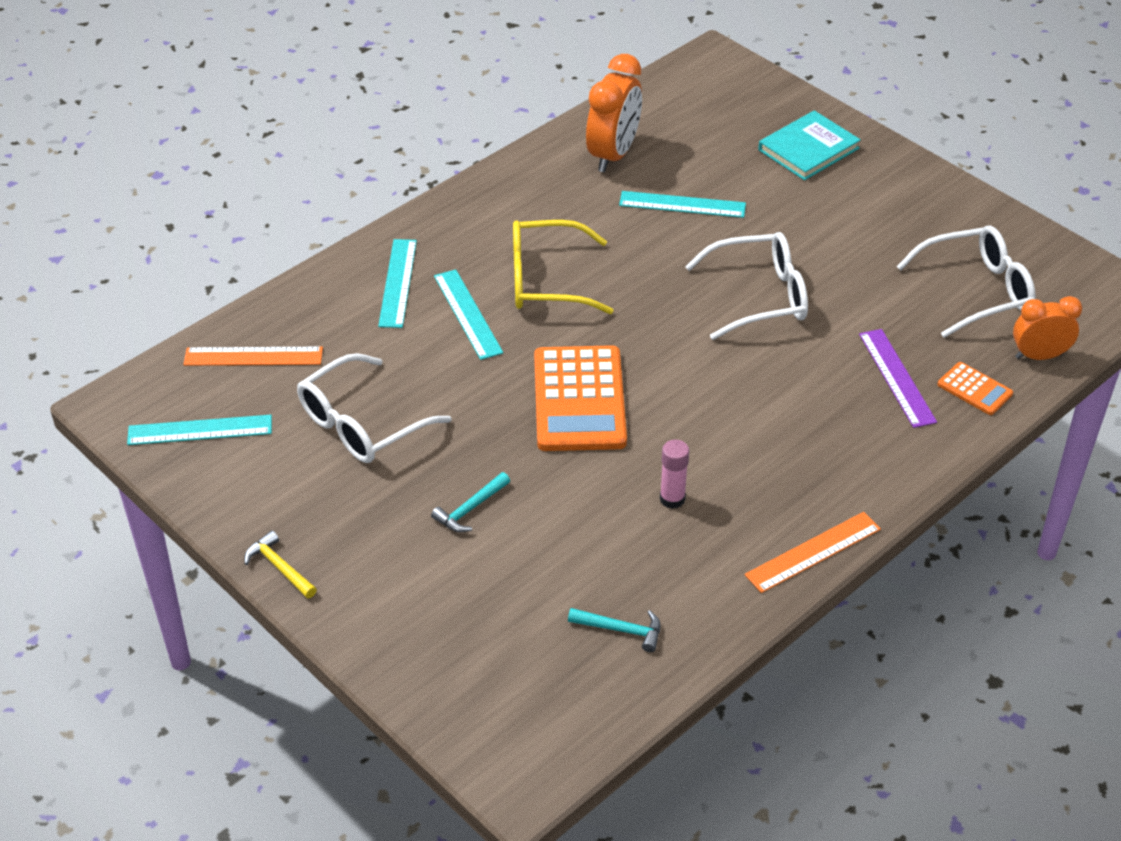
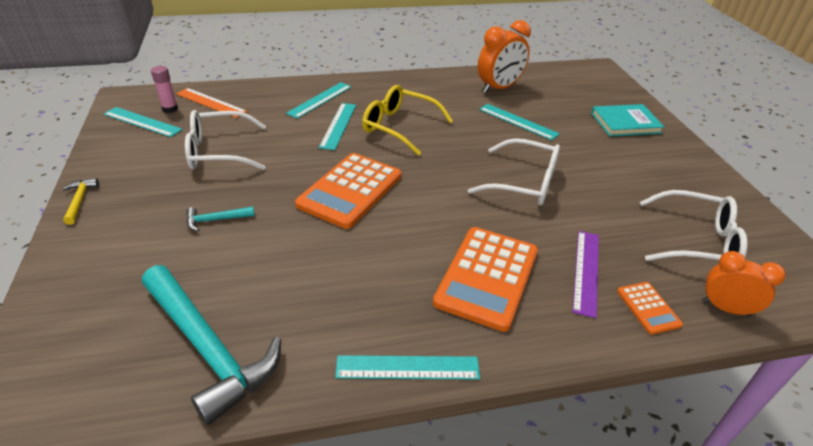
camera: 30 degrees right, 5 degrees down
turquoise hammer [568,608,661,652] -> turquoise hammer [142,265,281,425], size x2.36
pink glue stick [660,440,689,509] -> pink glue stick moved to [151,66,178,113]
orange ruler [745,512,881,593] -> turquoise ruler [335,355,480,379]
none -> orange calculator [433,227,538,332]

